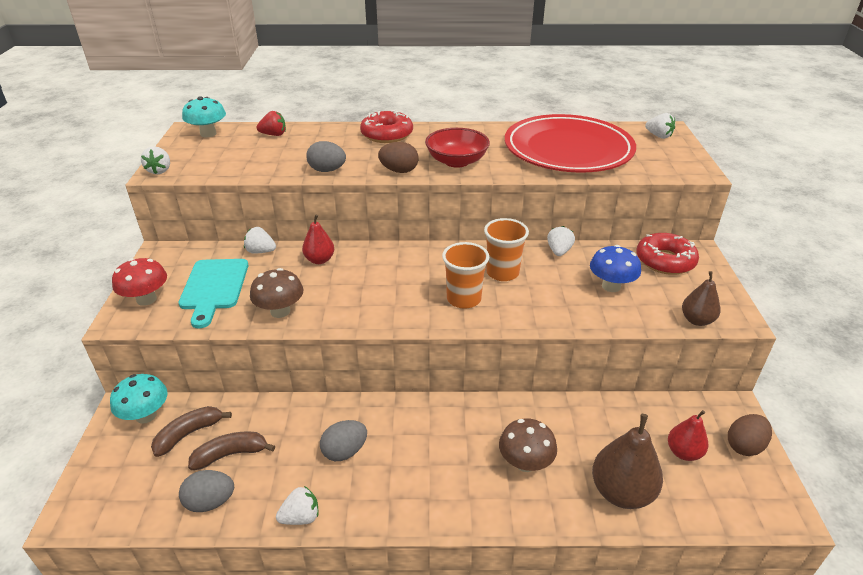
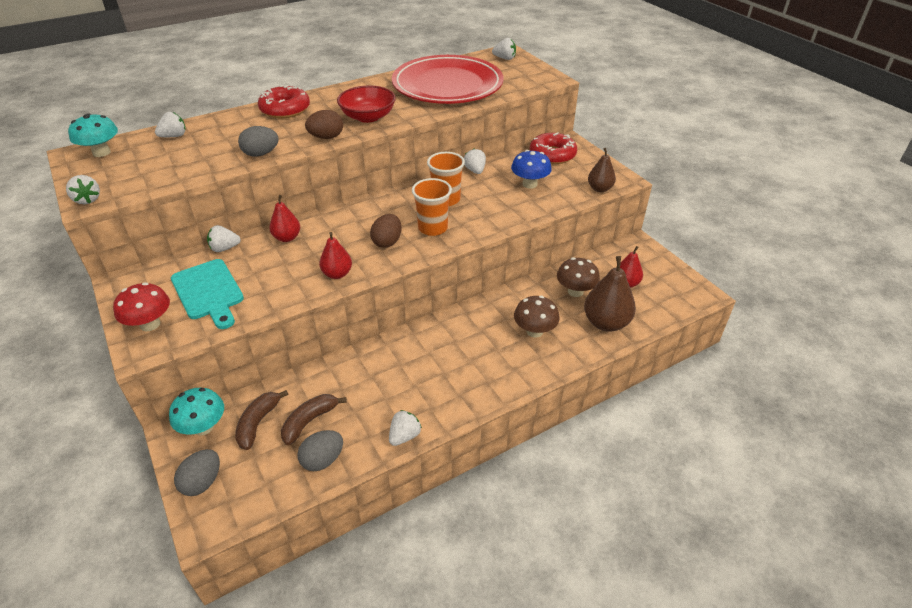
camera: 30 degrees left, 5 degrees up
brown mushroom [250,268,304,318] -> brown mushroom moved to [557,257,600,297]
red strawberry [256,111,286,136] -> white strawberry [155,112,185,137]
grey egg [320,420,367,461] -> grey egg moved to [174,449,220,496]
brown egg [728,414,772,456] -> brown egg moved to [370,214,402,248]
none -> red pear [319,232,352,279]

